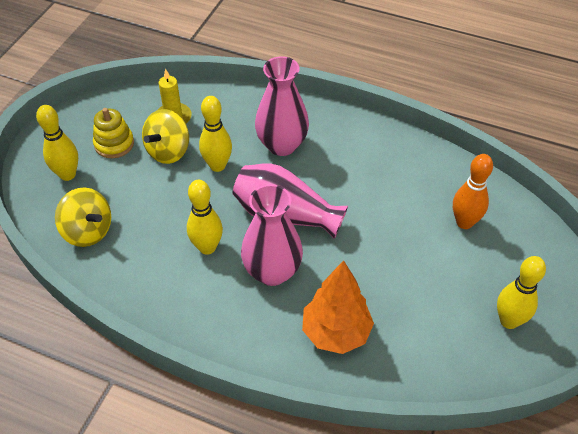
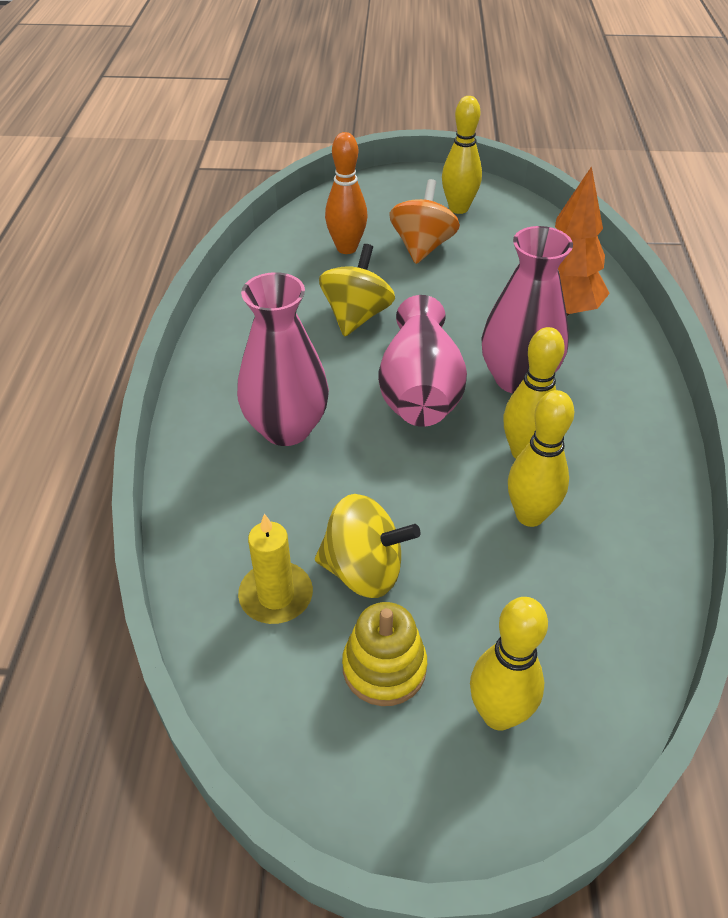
camera: 110 degrees left, 5 degrees down
yellow spinning top [55,188,111,247] -> yellow spinning top moved to [319,244,395,337]
yellow bowling pin [199,96,232,172] -> yellow bowling pin moved to [508,390,574,527]
none -> orange spinning top [389,179,460,264]

